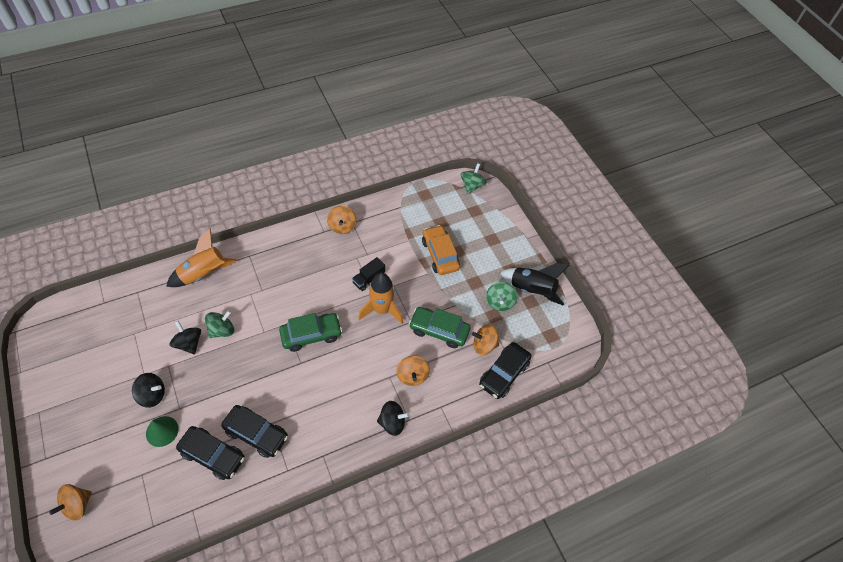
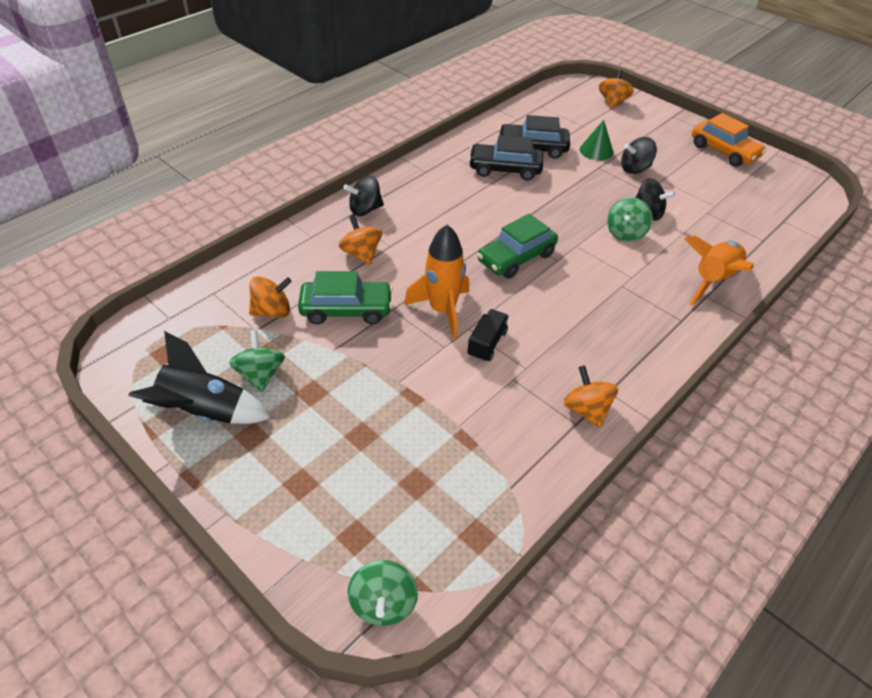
camera: 160 degrees right, 10 degrees down
orange car [422,225,460,275] -> orange car moved to [692,113,766,167]
black car [479,342,532,399] -> none

